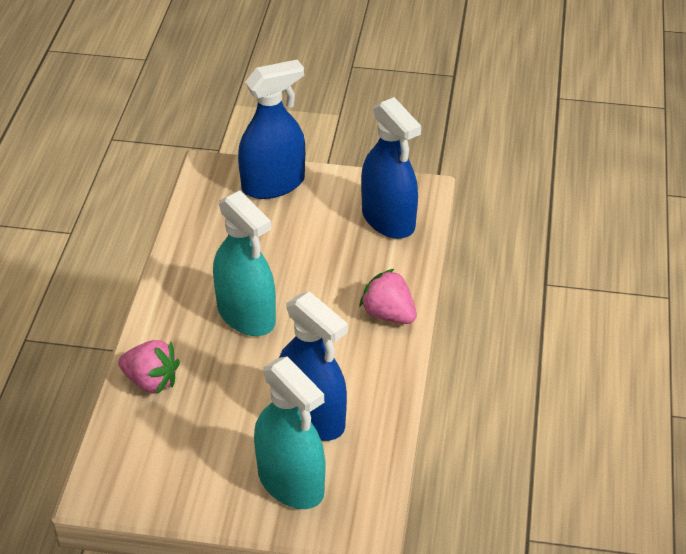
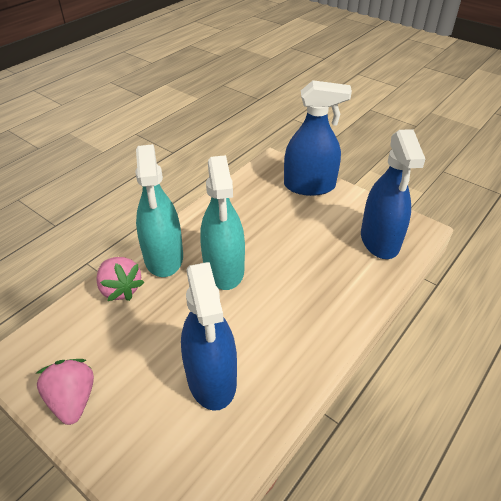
camera: 30 degrees right, 0 degrees up
turquoise spray bottle [254,357,325,509] -> turquoise spray bottle moved to [135,144,183,277]
pink strawberry [359,269,417,324] -> pink strawberry moved to [35,359,94,425]

